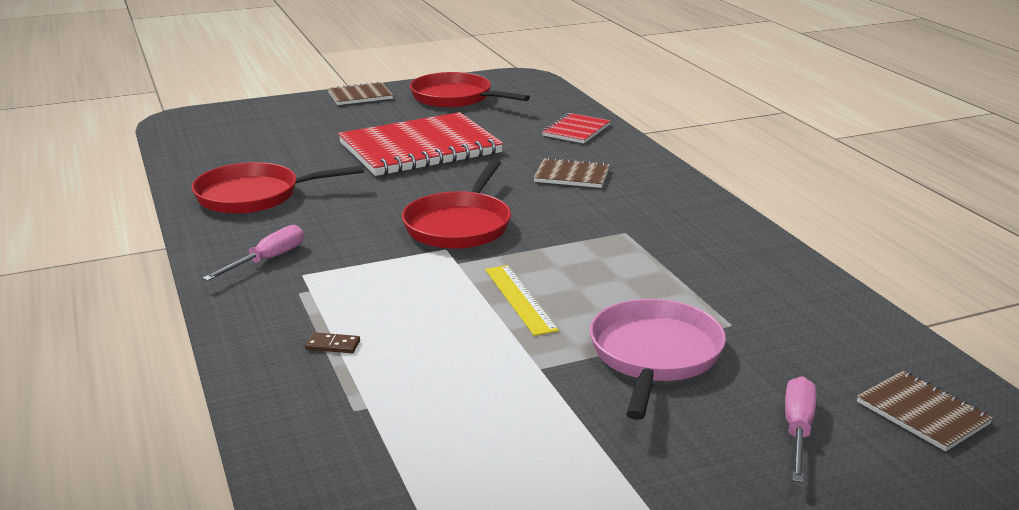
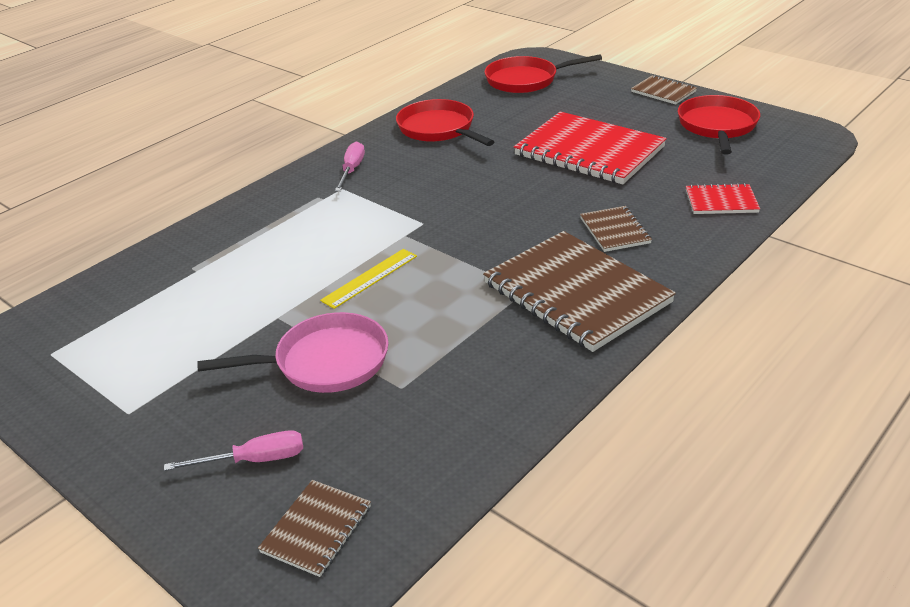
camera: 65 degrees right, 10 degrees up
pink screwdriver [202,225,304,281] -> pink screwdriver turned 90 degrees counterclockwise [335,141,365,191]
brown domino [305,332,360,353] -> none
red pan [402,159,511,249] -> red pan moved to [485,54,602,93]
none -> brown notebook [483,231,676,352]

